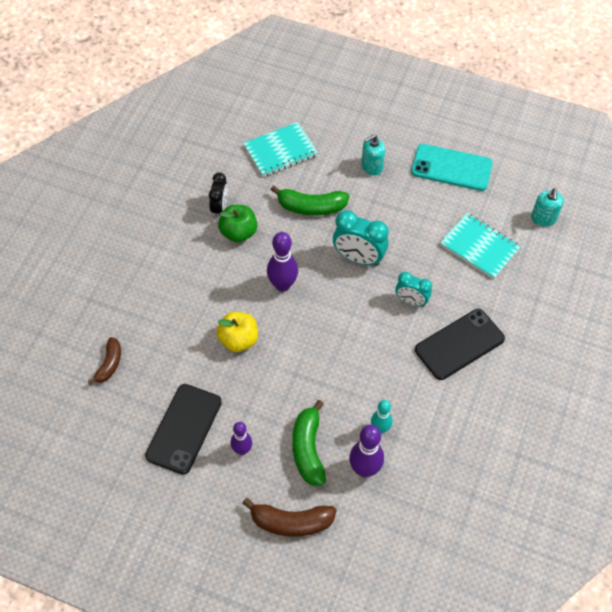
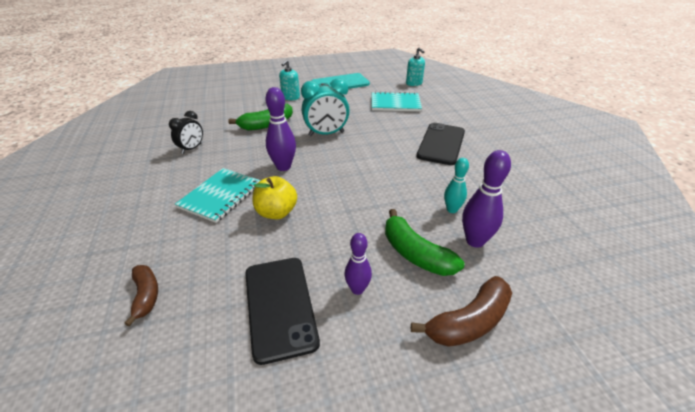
camera: 35 degrees left, 20 degrees down
black clock [209,172,228,218] -> black clock turned 60 degrees clockwise [169,111,203,154]
green apple [218,205,257,242] -> none
turquoise notebook [243,122,318,177] -> turquoise notebook moved to [175,168,261,223]
turquoise clock [395,272,432,307] -> none

